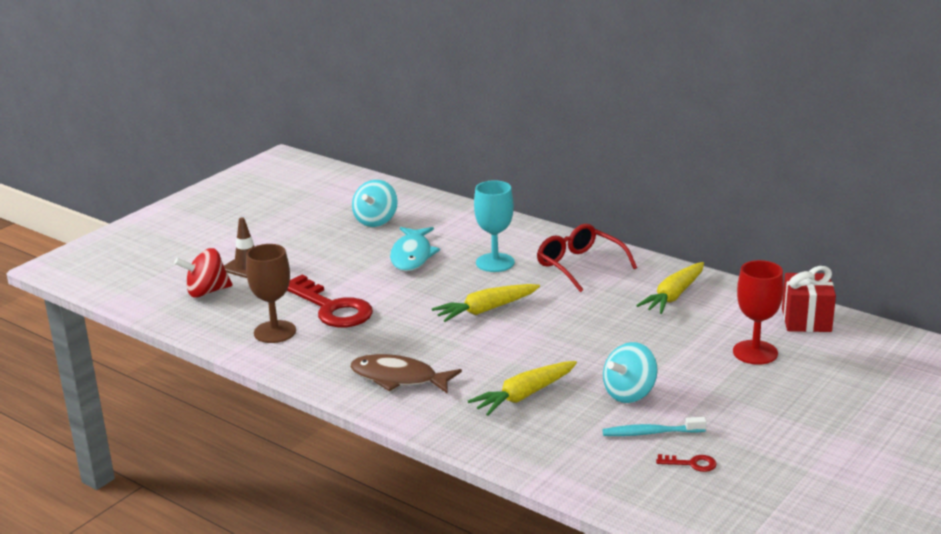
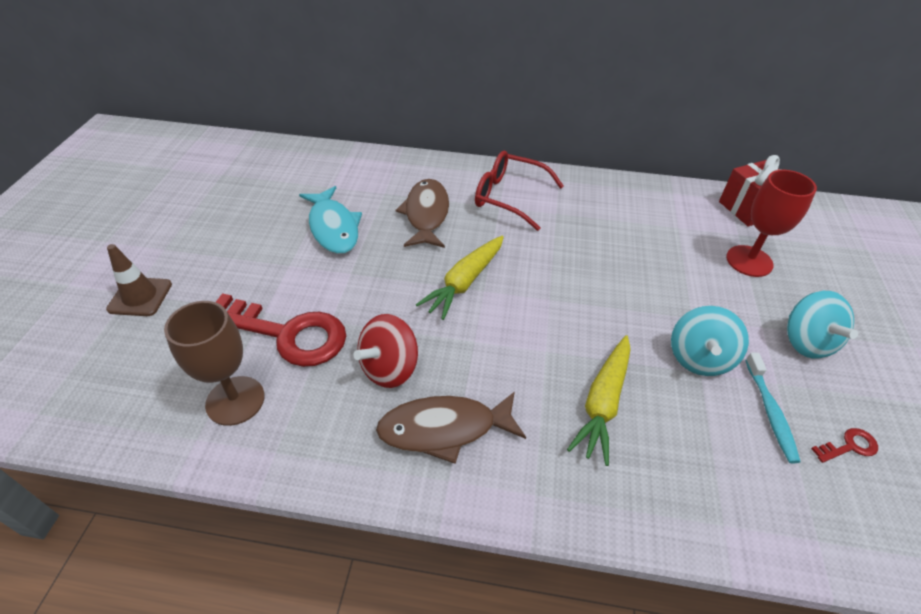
camera: 30 degrees left, 20 degrees up
red spinning top [174,248,232,298] -> red spinning top moved to [353,314,418,388]
turquoise spinning top [352,180,398,227] -> turquoise spinning top moved to [787,291,858,359]
turquoise goblet [474,180,515,272] -> brown fish [396,179,449,248]
turquoise toothbrush [603,417,707,436] -> turquoise toothbrush turned 60 degrees counterclockwise [745,353,800,463]
yellow carrot [636,262,704,314] -> none

